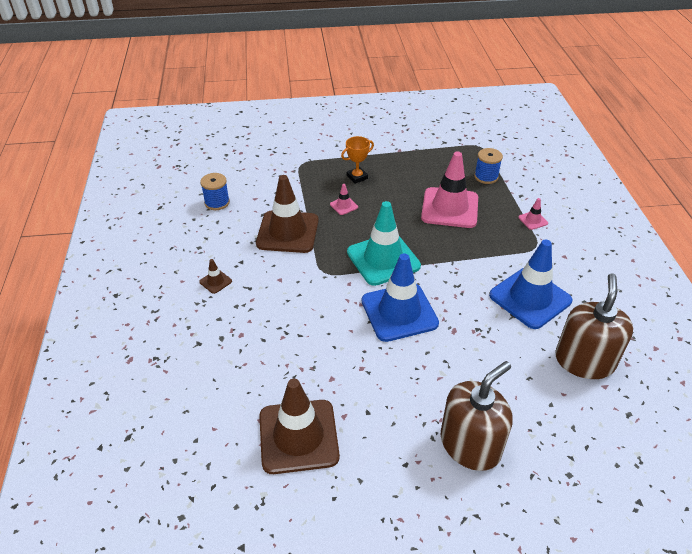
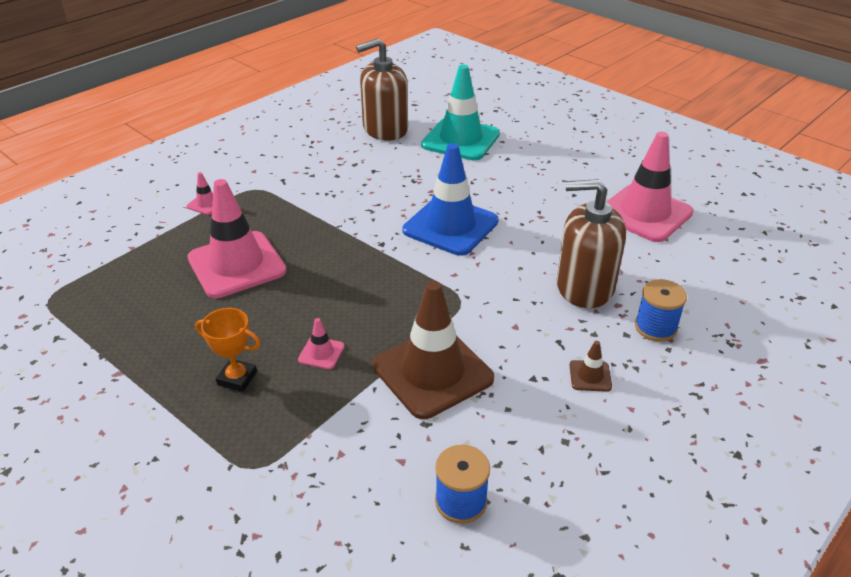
camera: 130 degrees left, 5 degrees down
brown traffic cone [259,379,340,474] -> pink traffic cone [607,131,694,242]
turquoise traffic cone [347,201,421,286] -> turquoise traffic cone moved to [421,65,500,161]
brown soap dispenser [441,361,513,471] -> brown soap dispenser moved to [557,179,626,308]
blue spool [474,148,503,184] -> blue spool moved to [635,279,687,342]
blue traffic cone [489,240,572,329] -> none

